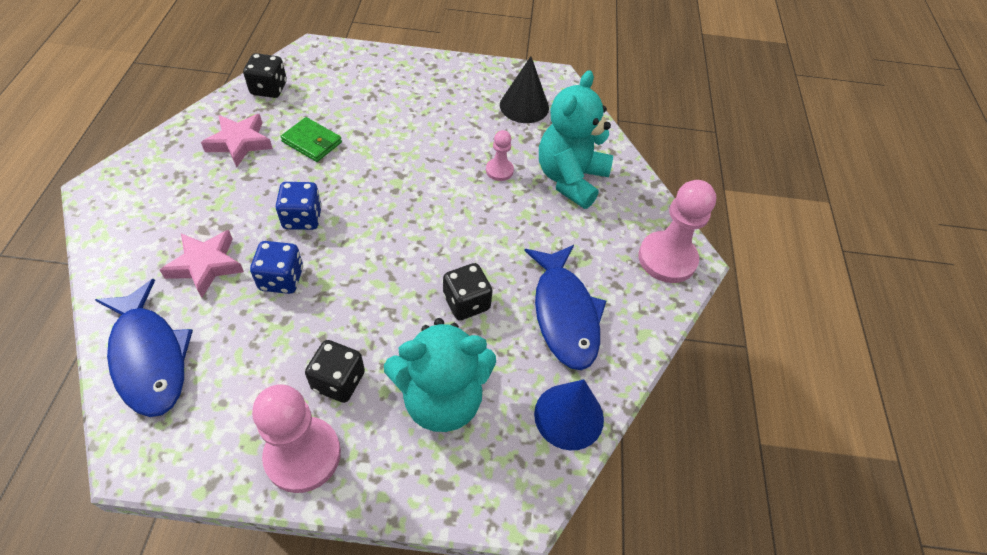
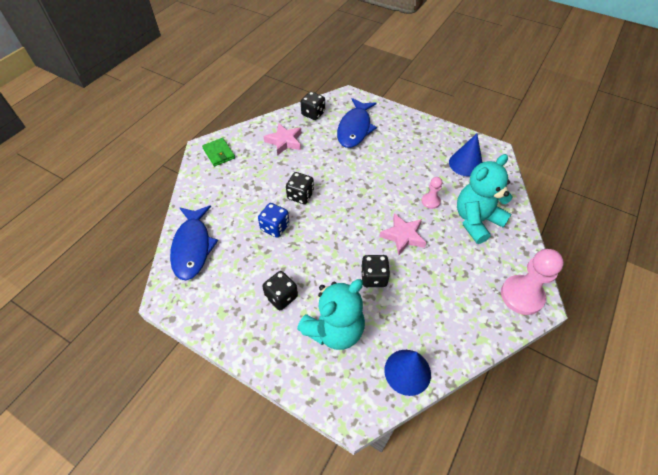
camera: 30 degrees right, 0 degrees up
pink star [160,230,244,298] -> pink star moved to [379,213,426,255]
pink pawn [252,384,341,493] -> none
blue dice [276,182,322,230] -> black dice [286,172,314,204]
green wallet [280,117,342,162] -> green wallet moved to [202,138,235,167]
turquoise teddy bear [384,318,496,432] -> turquoise teddy bear turned 60 degrees counterclockwise [297,279,365,350]
black cone [500,56,549,123] -> blue cone [449,134,482,177]
blue fish [525,245,606,370] -> blue fish moved to [337,98,377,148]

